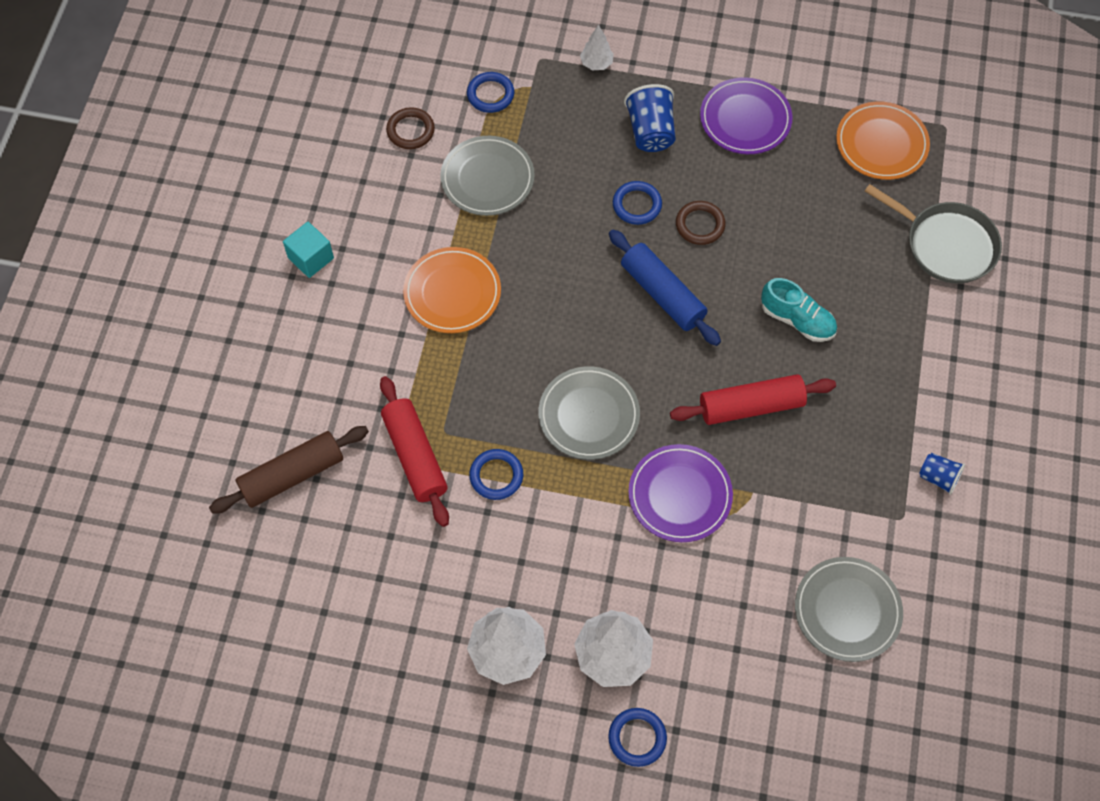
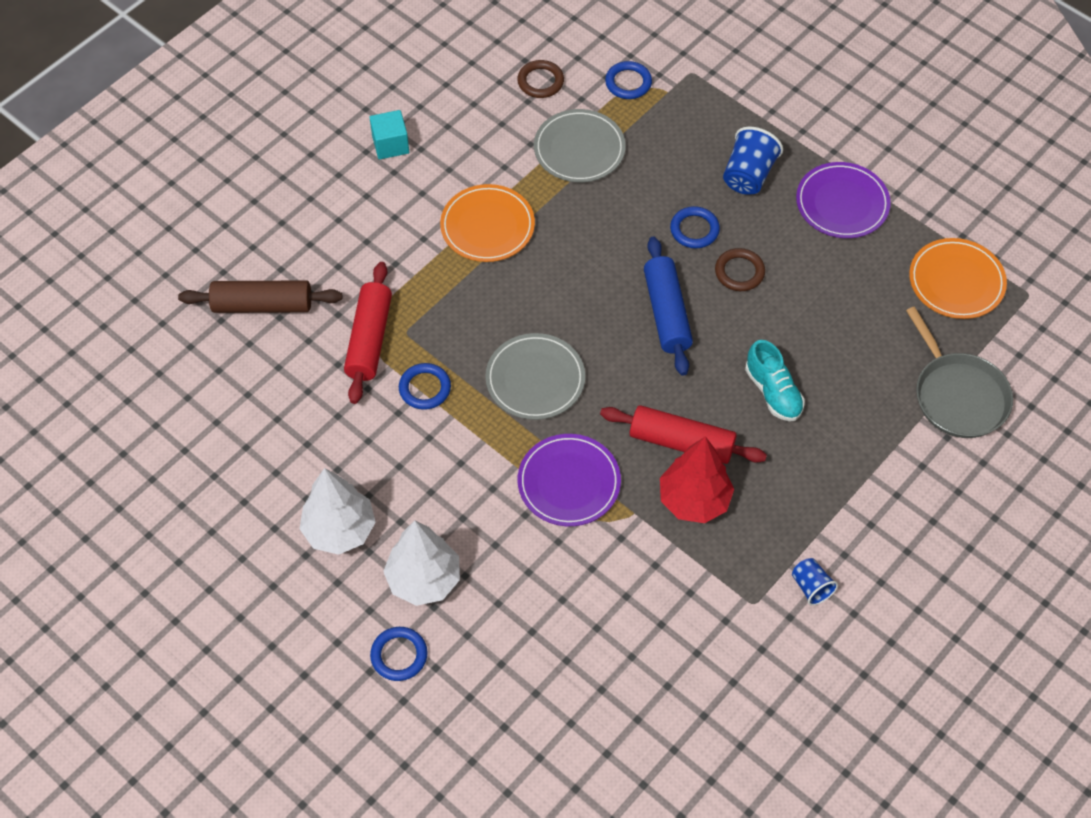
camera: 30 degrees right, 5 degrees down
white tree [580,25,614,70] -> none
grey plate [795,557,903,662] -> none
none -> red tree [660,436,734,523]

